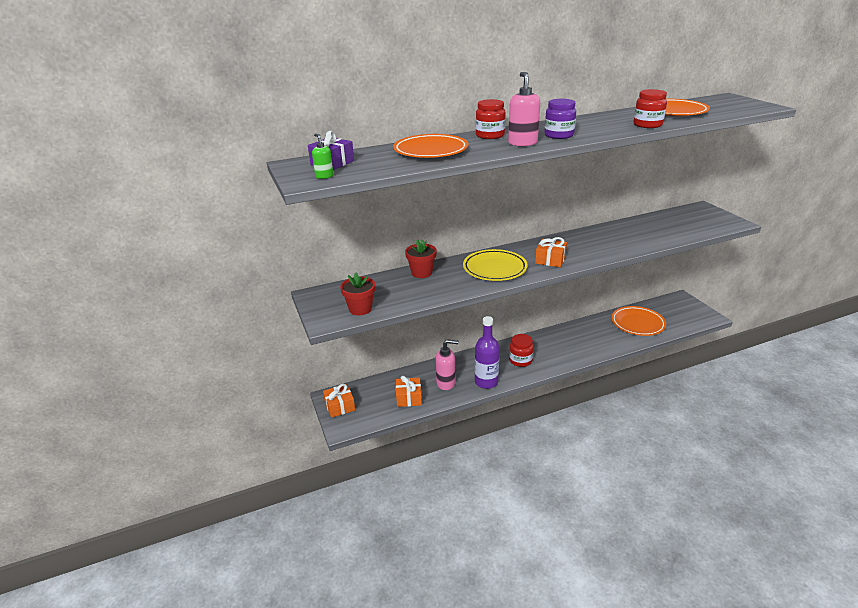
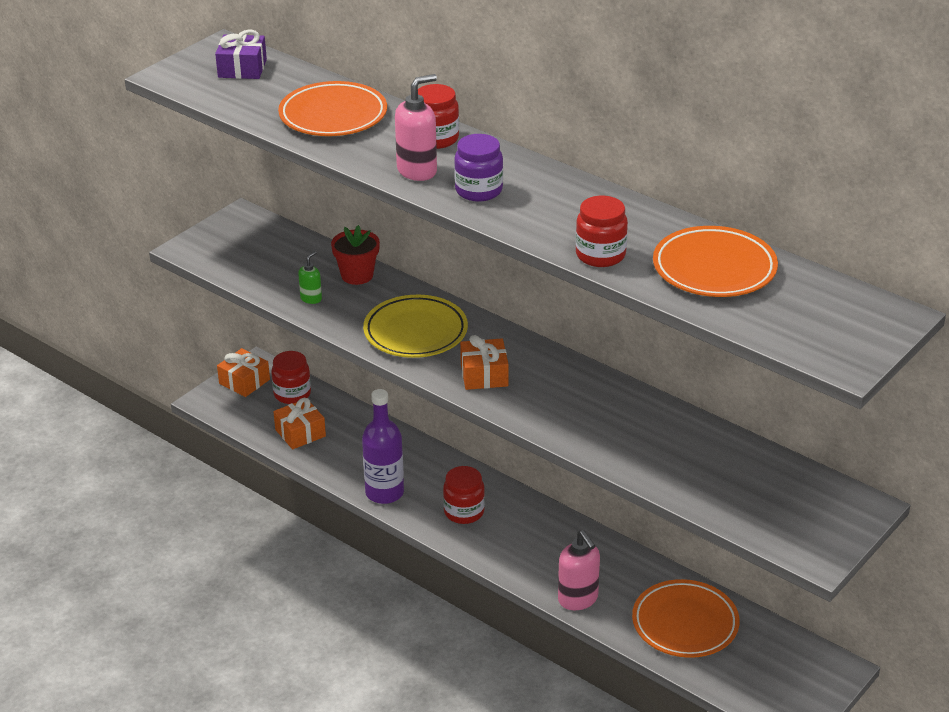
camera: 60 degrees right, 5 degrees up
green soap dispenser [312,134,334,179] -> green soap dispenser moved to [298,251,322,304]
red flower pot [340,272,375,315] -> none
pink soap dispenser [436,339,459,390] -> pink soap dispenser moved to [558,530,600,610]
none -> red jar [271,351,311,404]

